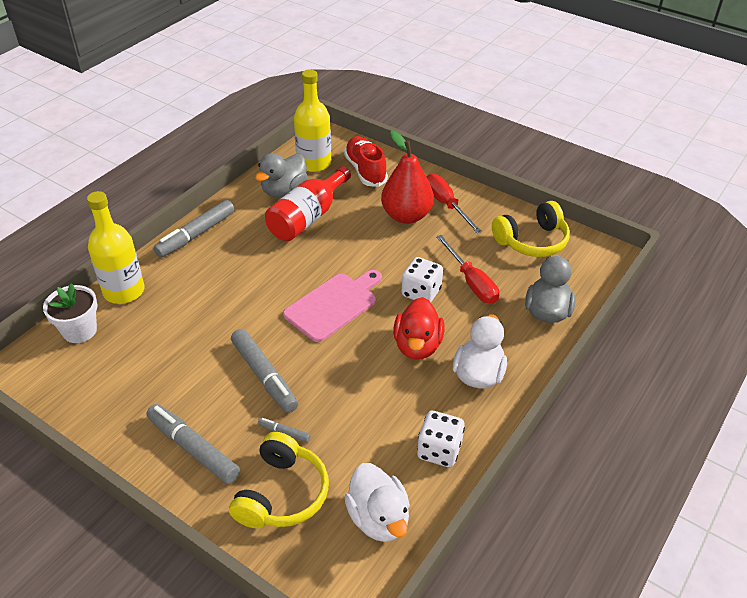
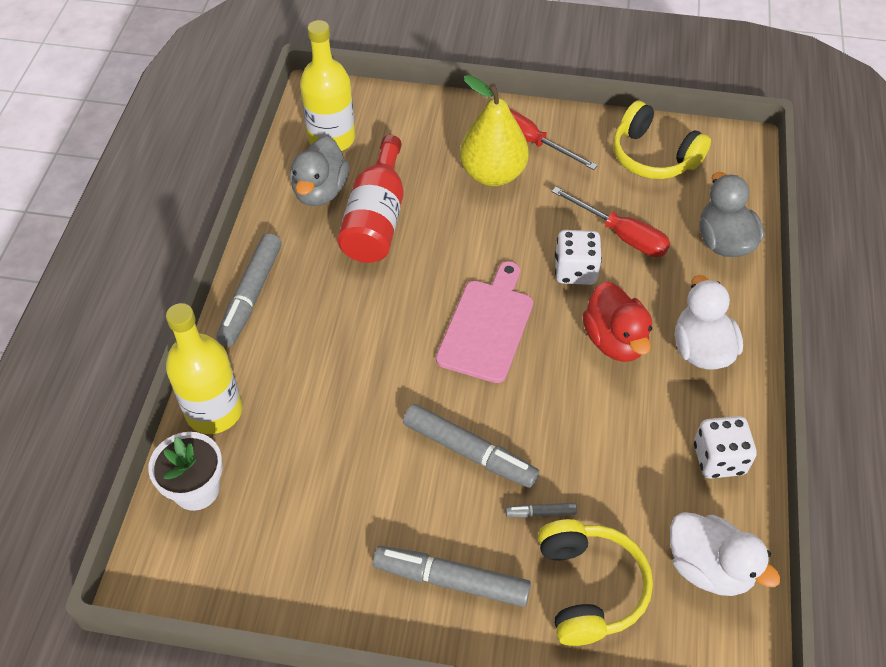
camera: 25 degrees left, 10 degrees up
red shoe [344,136,388,187] -> none
red pear [381,130,434,224] -> yellow pear [460,75,529,186]
yellow headphones [492,201,570,257] -> yellow headphones turned 90 degrees clockwise [613,101,711,179]

